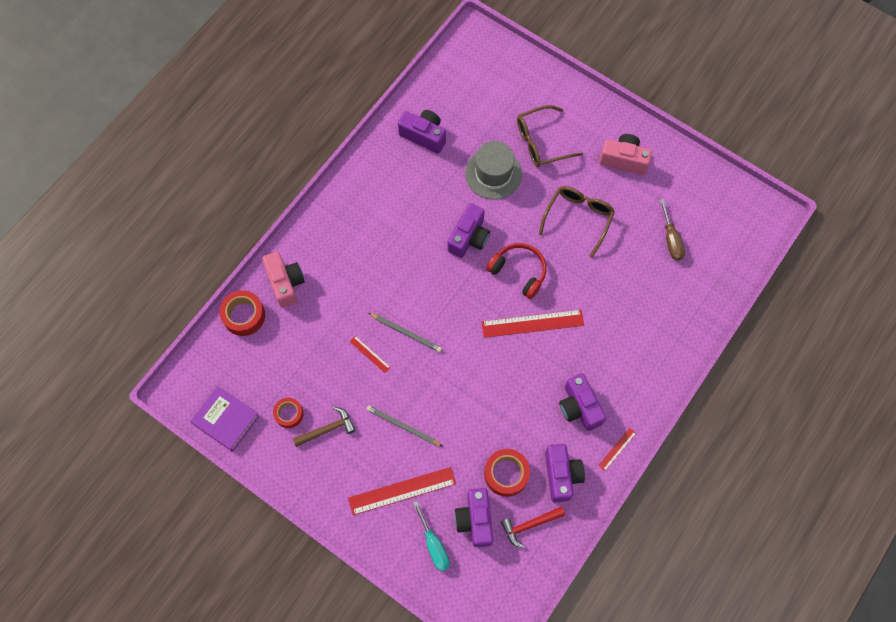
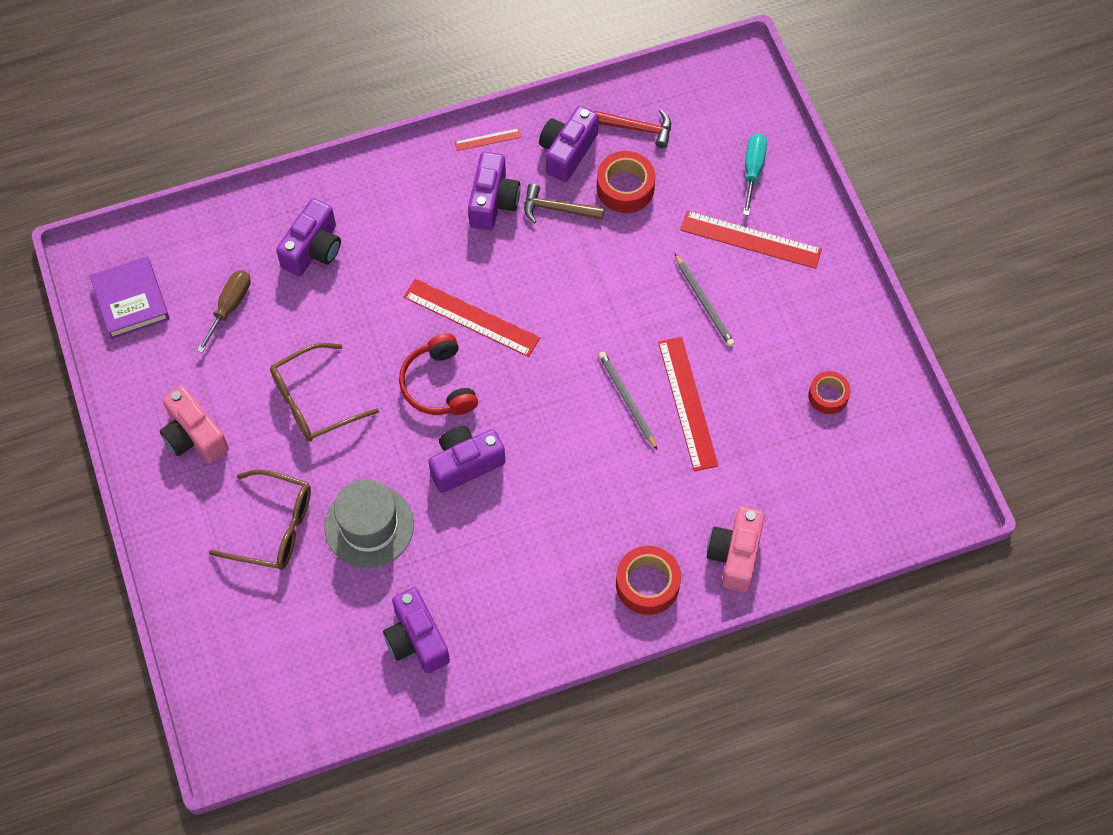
camera: 145 degrees left, 5 degrees down
purple book [190,386,260,451] -> purple book moved to [90,256,169,339]
red tape [219,290,265,336] -> red tape moved to [616,546,681,615]
brown hammer [293,407,356,447] -> brown hammer moved to [524,184,605,224]
red ruler [350,336,391,373] -> red ruler [658,337,718,471], size x2.08
purple camera [454,488,493,547] -> purple camera moved to [276,198,341,276]

